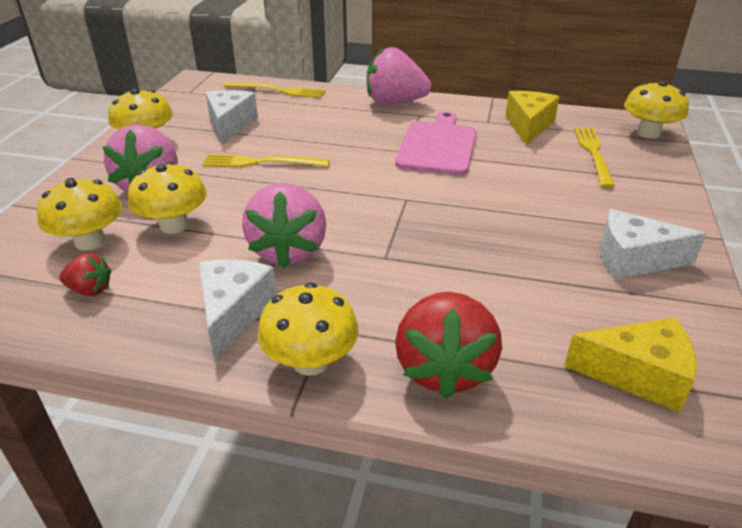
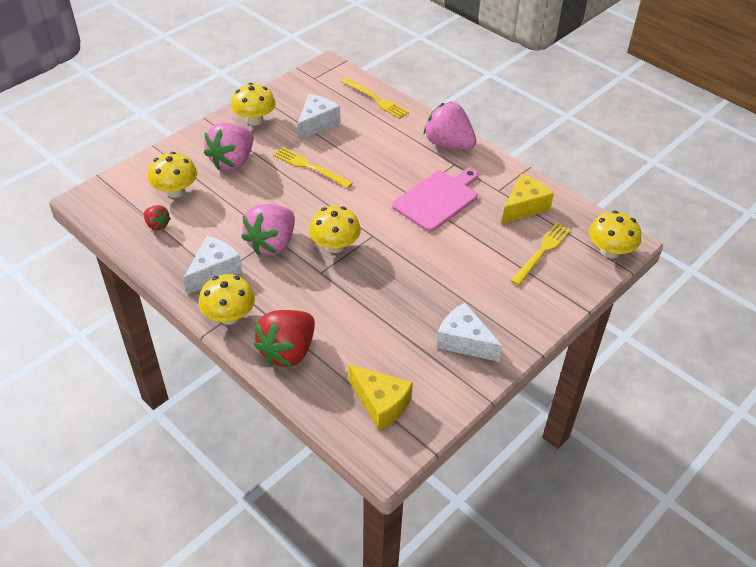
camera: 30 degrees right, 10 degrees up
yellow mushroom [128,162,207,234] -> yellow mushroom moved to [309,206,361,253]

